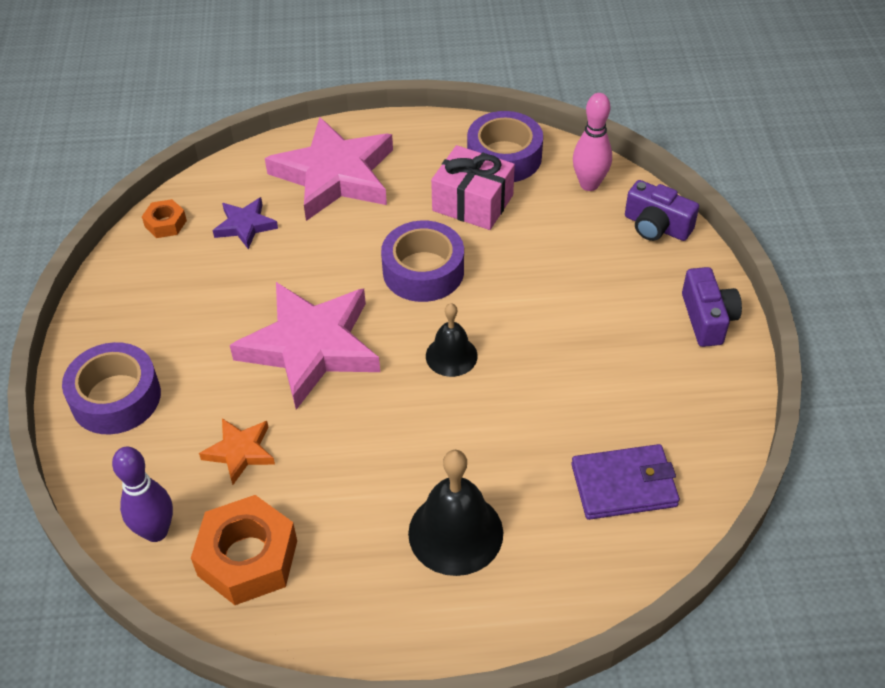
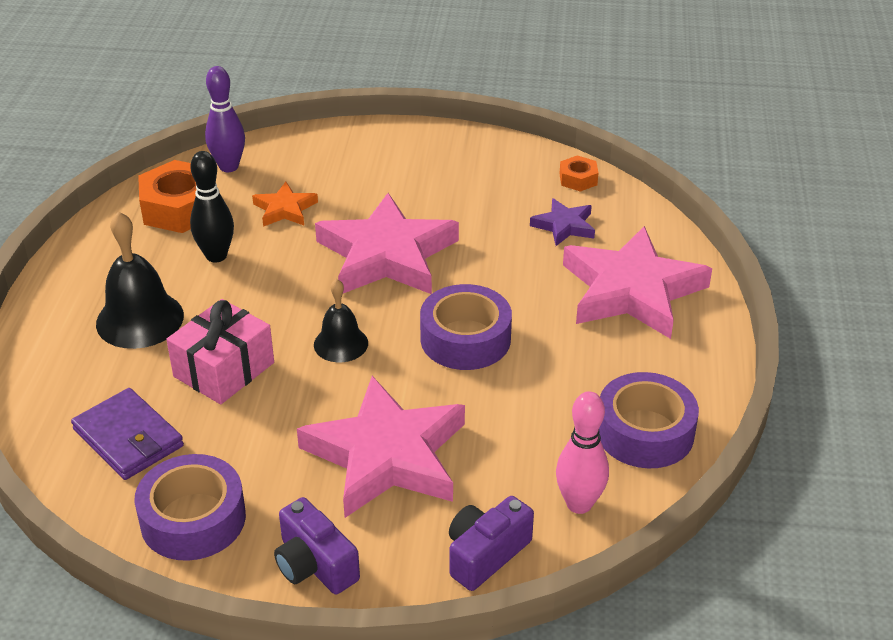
camera: 100 degrees right, 10 degrees down
purple tape [62,342,161,434] -> purple tape moved to [134,454,246,561]
pink gift [431,145,515,230] -> pink gift moved to [166,299,274,404]
purple wallet [571,444,680,520] -> purple wallet turned 45 degrees counterclockwise [71,388,184,480]
purple camera [682,267,742,347] -> purple camera turned 45 degrees clockwise [274,497,360,594]
none -> black bowling pin [190,151,234,263]
none -> pink star [297,376,465,518]

